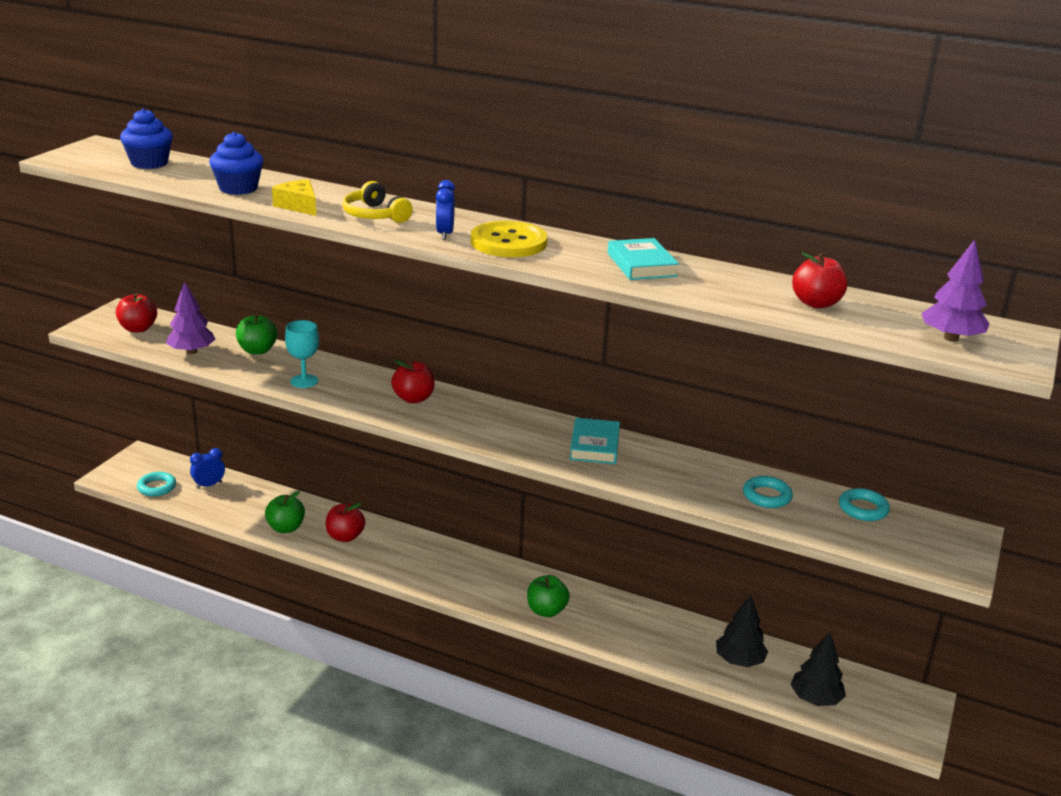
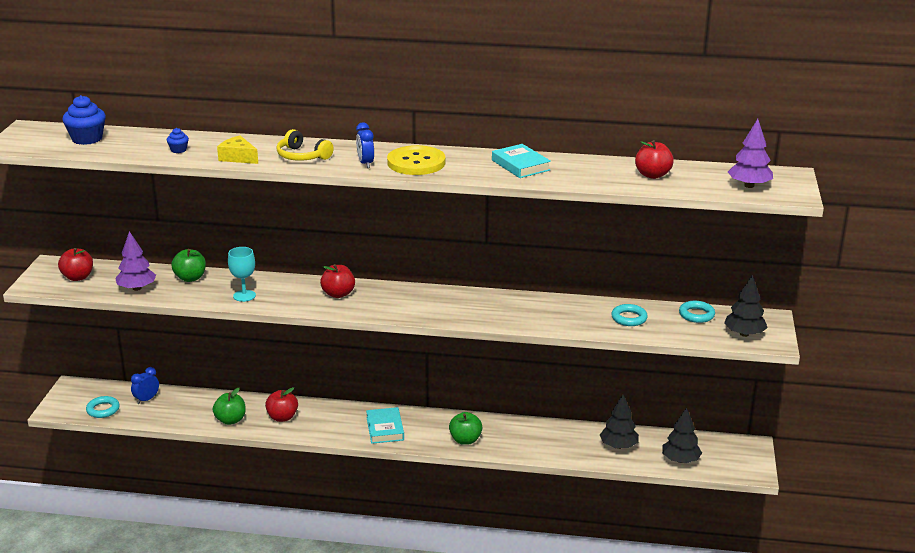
camera: 15 degrees left, 0 degrees up
blue cupcake [209,132,263,195] -> blue cupcake [167,128,189,153], size x0.51
turquoise book [570,418,620,464] -> turquoise book moved to [366,407,404,444]
none -> black tree [724,275,768,337]

